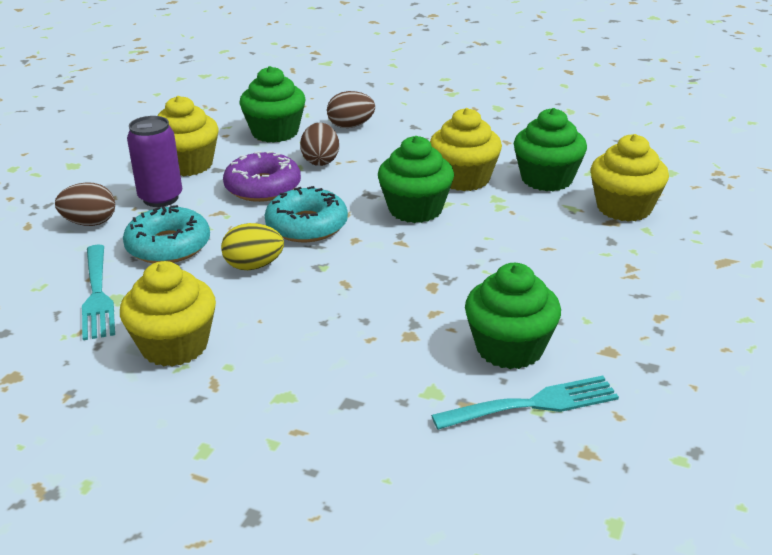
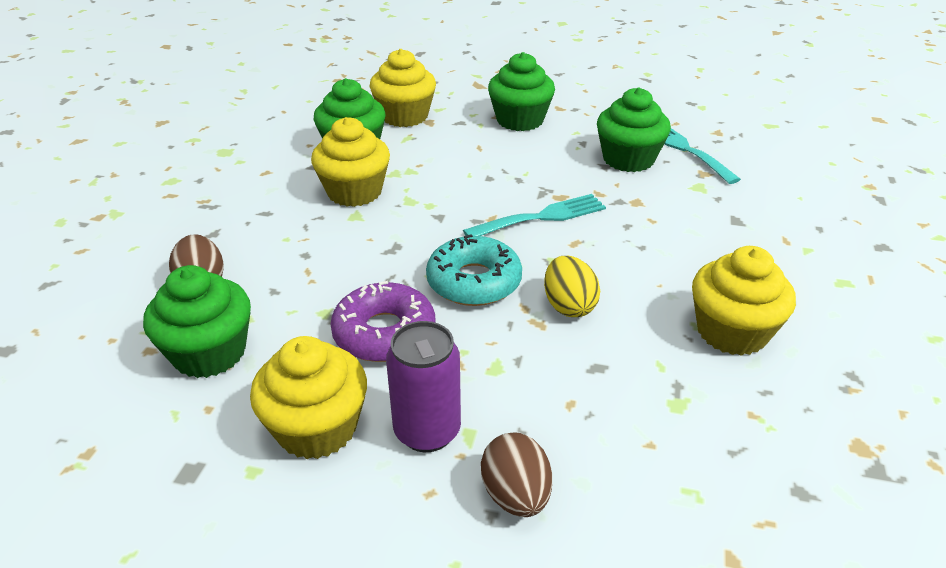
camera: 100 degrees left, 5 degrees up
turquoise fork [82,245,115,340] -> turquoise fork moved to [463,194,606,236]
turquoise donut [123,205,210,263] -> none
brown egg [300,123,339,166] -> none
green cupcake [378,136,454,223] -> green cupcake moved to [488,52,555,131]

